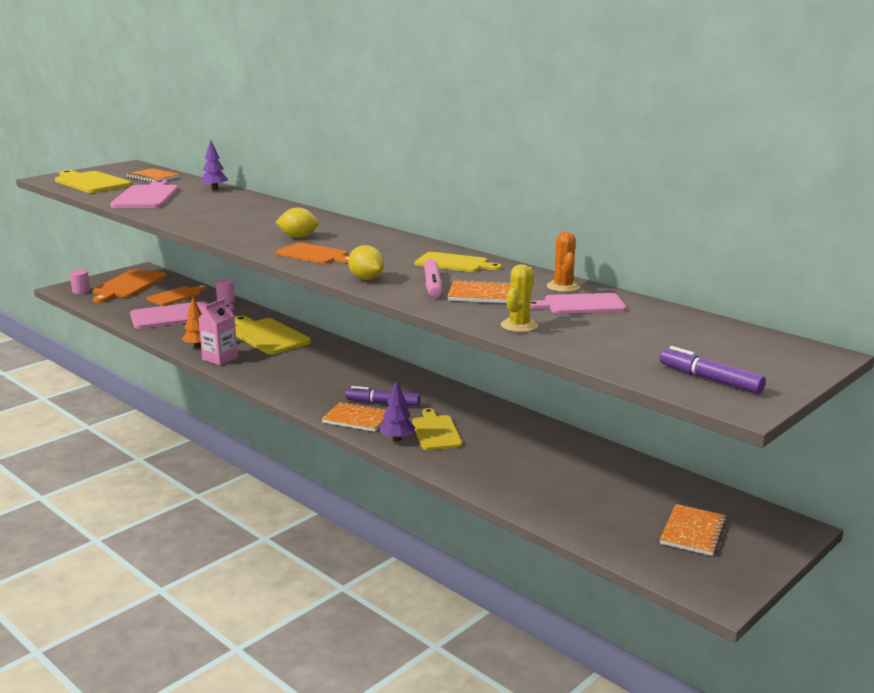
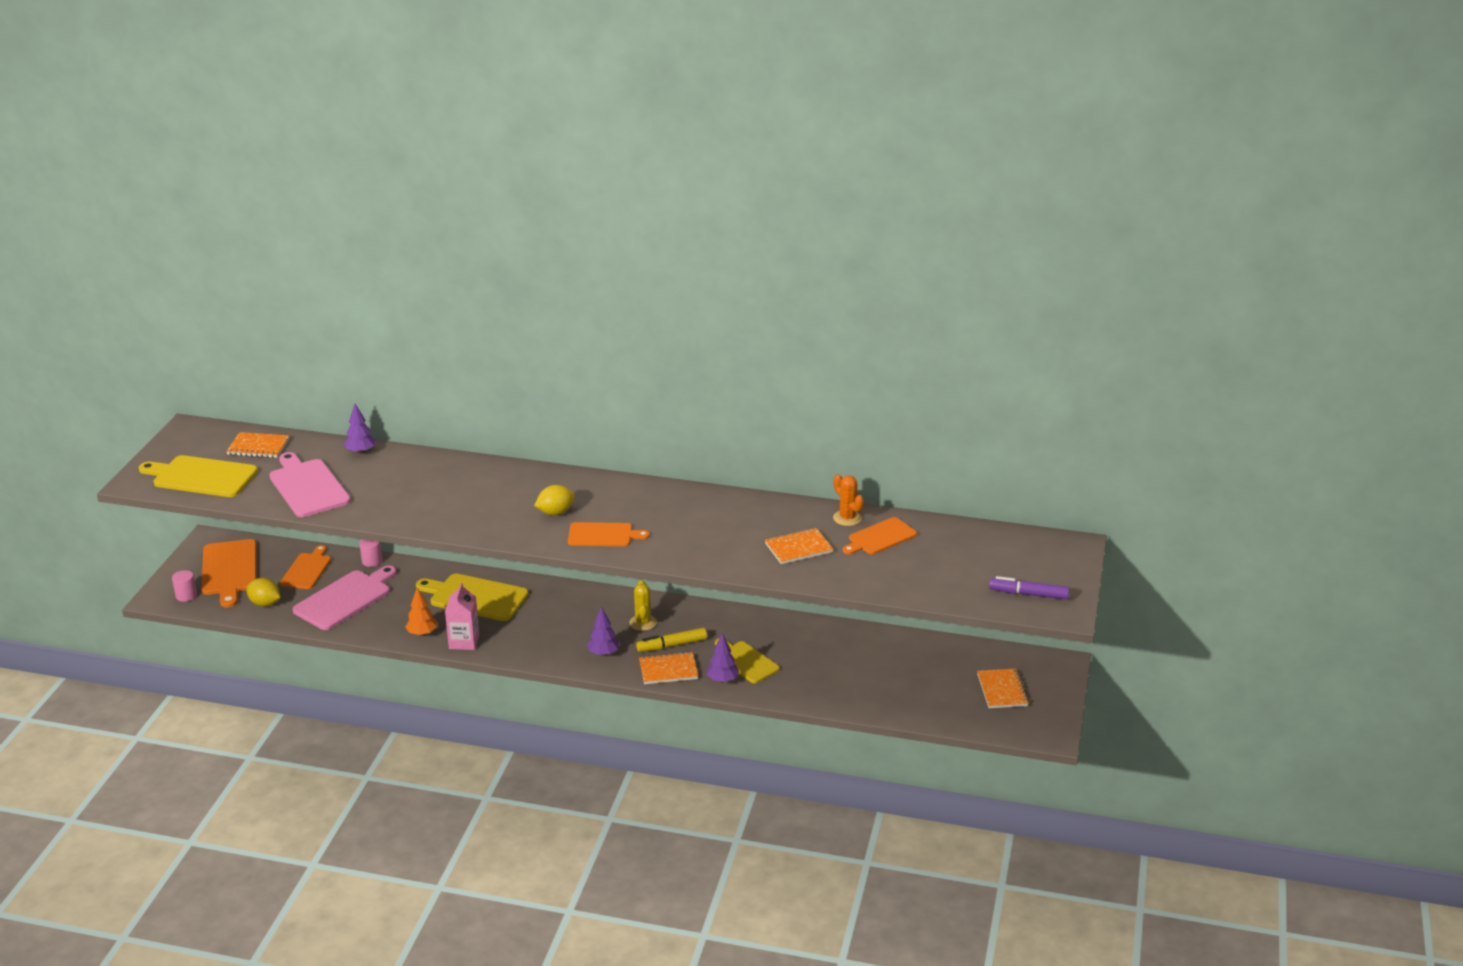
camera: 30 degrees left, 10 degrees up
purple marker [345,386,420,406] -> yellow marker [636,628,707,652]
yellow lemon [348,245,384,280] -> yellow lemon moved to [246,578,280,606]
yellow cutting board [415,252,502,272] -> none
pink marker [424,259,442,298] -> none
yellow cactus [501,264,538,332] -> yellow cactus moved to [629,580,657,631]
pink cutting board [530,293,626,314] -> orange cutting board [843,517,917,554]
none -> purple tree [587,606,619,656]

